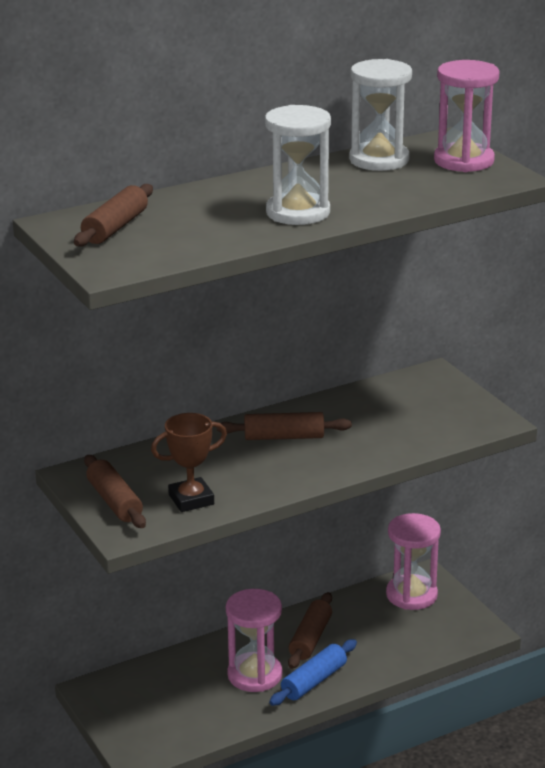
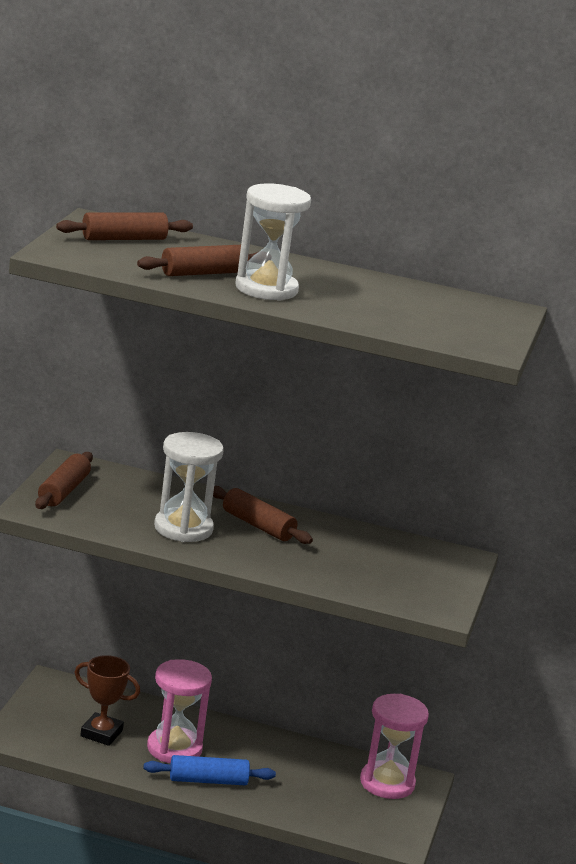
camera: 40 degrees right, 5 degrees down
brown trophy [151,413,227,512] -> brown trophy moved to [74,655,140,746]
brown rolling pin [288,592,332,669] -> brown rolling pin moved to [137,245,258,276]
white hourglass [349,59,412,171] -> white hourglass moved to [154,432,224,542]
pink hourglass [434,60,500,172] -> none

